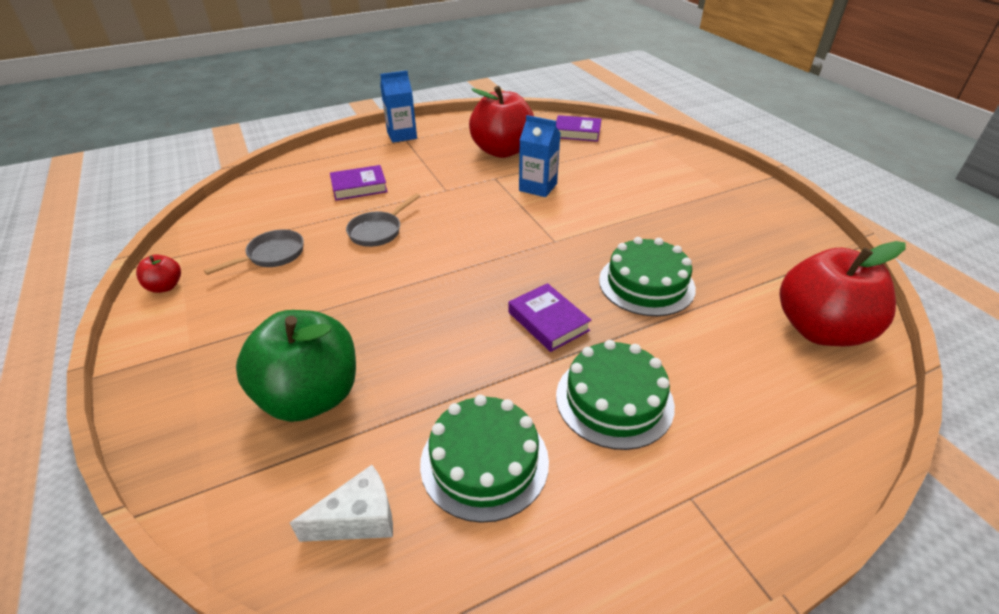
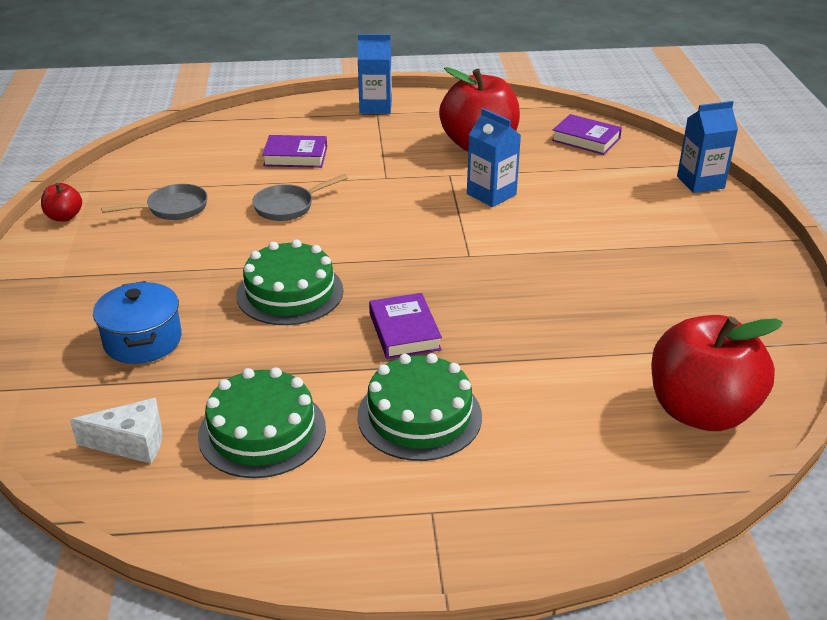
camera: 20 degrees right, 5 degrees down
green apple [236,310,356,422] -> blue pot [93,281,182,364]
green cake [599,237,696,316] -> green cake moved to [236,239,343,325]
none -> blue carton [677,101,738,193]

